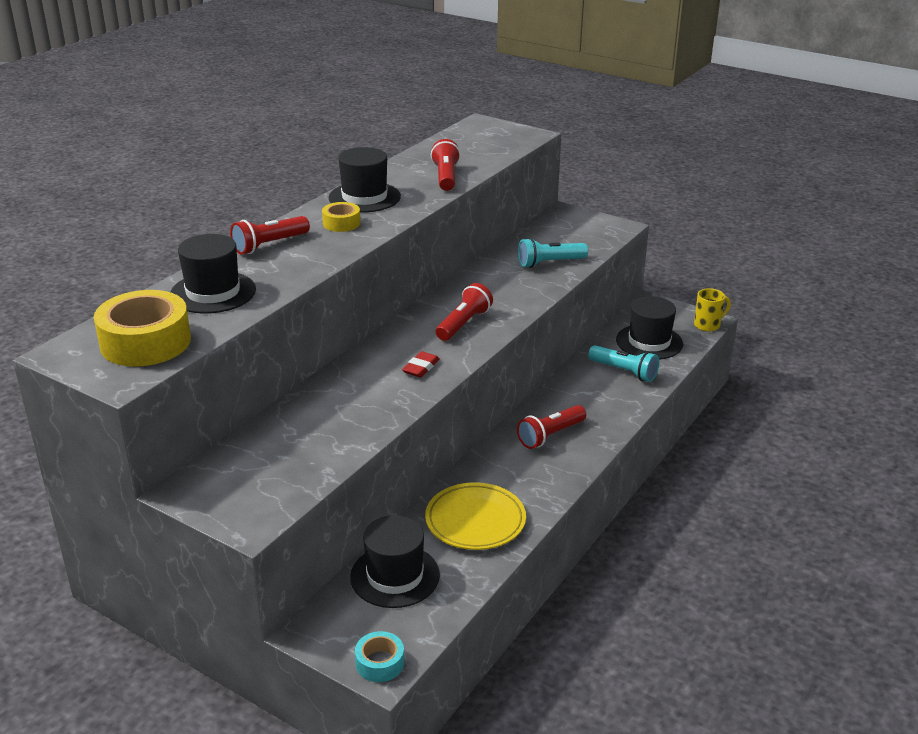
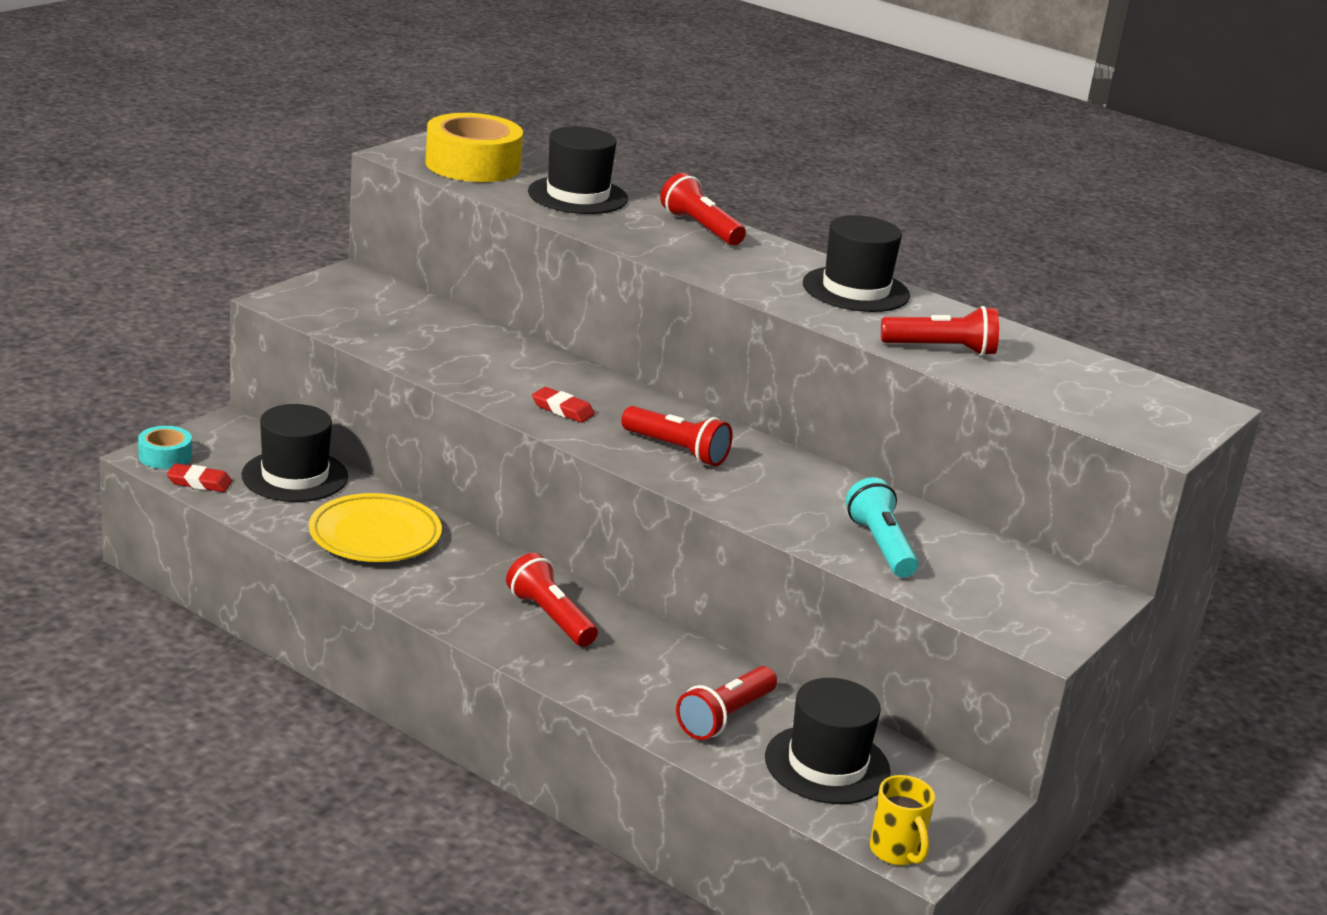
camera: 90 degrees right, 5 degrees down
yellow tape [322,202,361,232] -> none
turquoise flashlight [588,345,659,382] -> red flashlight [676,666,777,740]
none -> red eraser [167,463,232,492]

